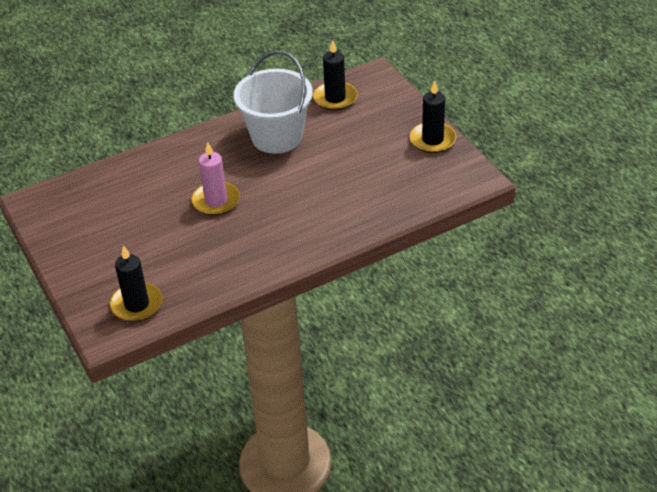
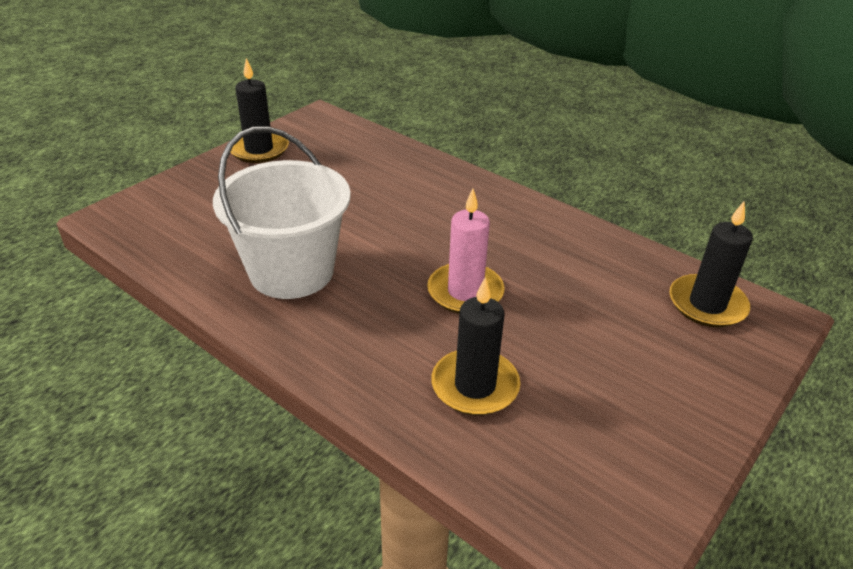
camera: 115 degrees left, 5 degrees down
black candle [313,40,357,110] -> black candle moved to [431,277,520,415]

